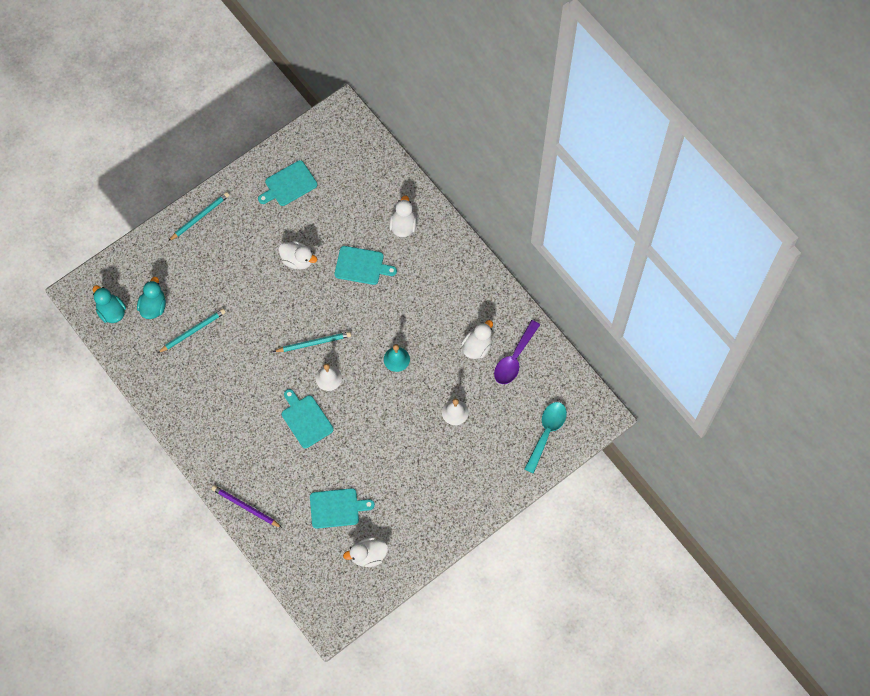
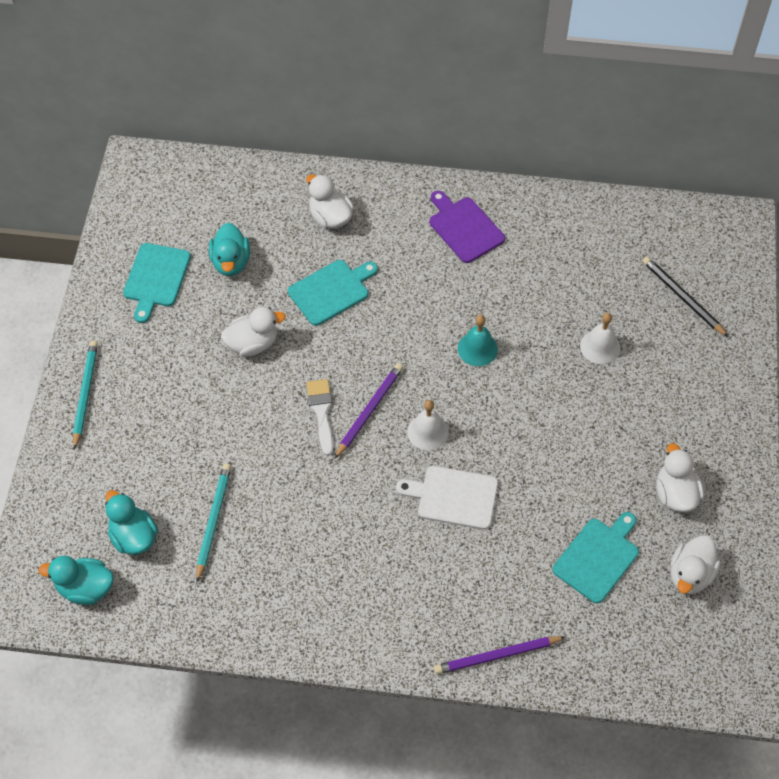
camera: 45 degrees left, 10 degrees down
turquoise pencil [273,332,351,352] -> purple pencil [334,363,403,459]
turquoise cutting board [282,389,334,448] -> white cutting board [396,466,498,530]
white duck [461,320,493,359] -> white duck moved to [656,443,704,512]
purple spoon [494,320,540,384] -> none
turquoise spoon [524,402,567,474] -> none
none -> turquoise duck [209,223,250,276]
none -> white brush [306,379,333,456]
none -> purple cutting board [429,191,505,263]
none -> black pencil [643,257,728,337]

